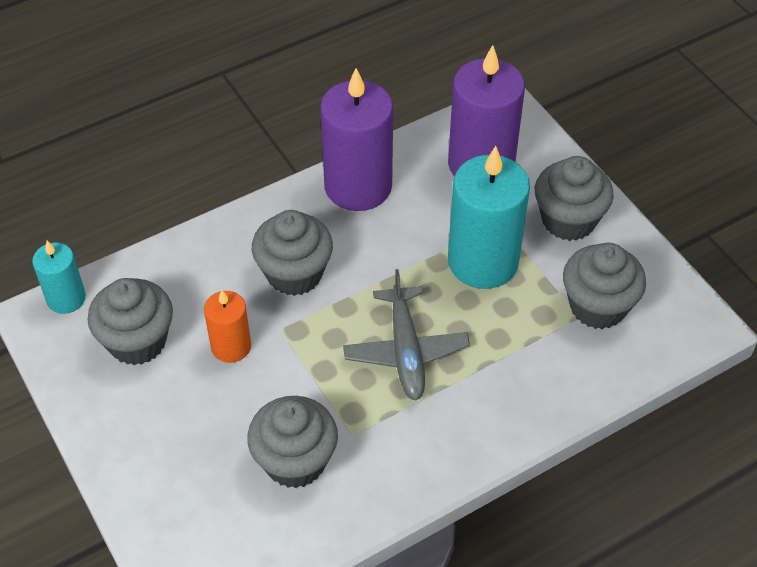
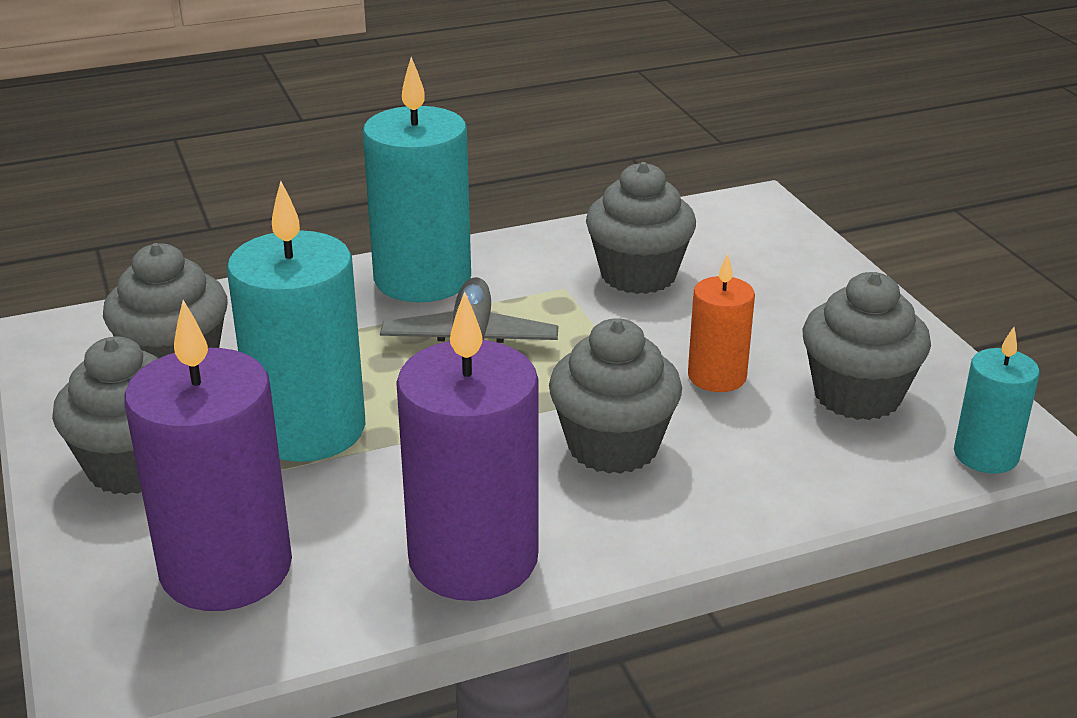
camera: 170 degrees left, 20 degrees down
none -> turquoise candle [363,57,471,302]

